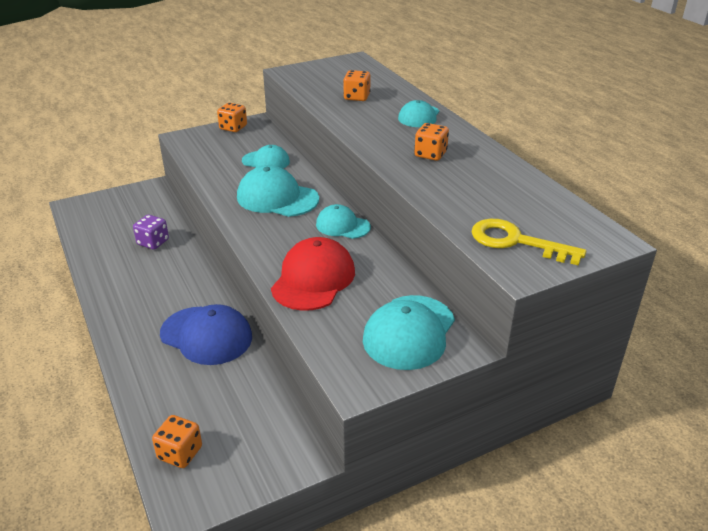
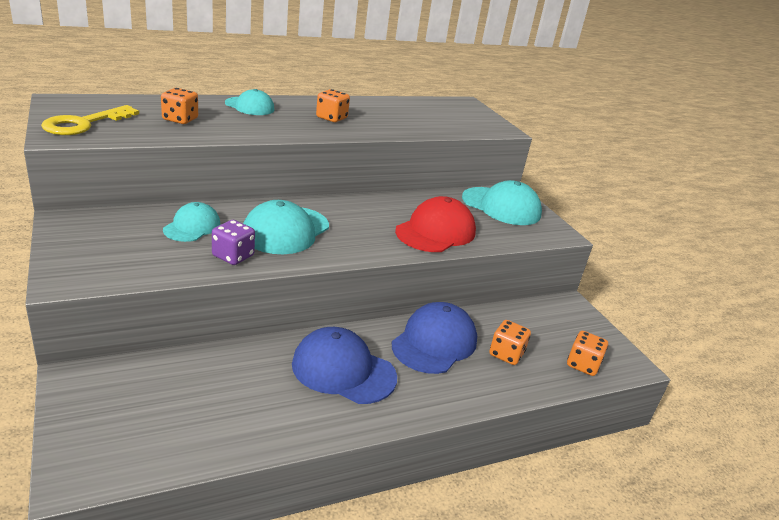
camera: 90 degrees left, 5 degrees down
purple dice [133,215,169,250] -> purple dice moved to [212,220,255,265]
orange dice [217,103,247,132] -> orange dice moved to [489,320,531,365]
red cap [271,237,355,311] -> red cap turned 105 degrees clockwise [395,196,476,252]
turquoise cap [316,204,371,239] -> none
yellow key [472,219,586,266] -> yellow key moved to [41,105,139,135]
none -> blue cap [292,327,397,404]

